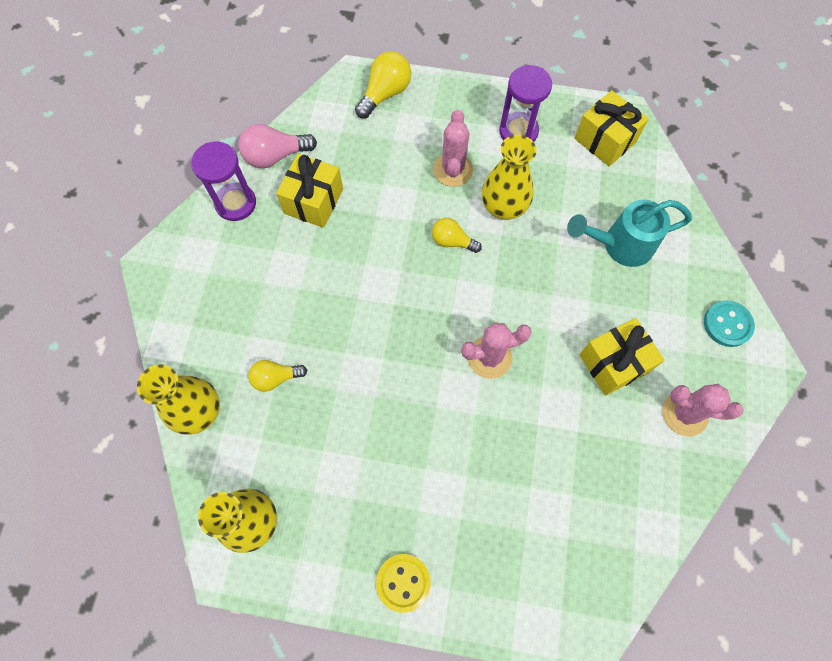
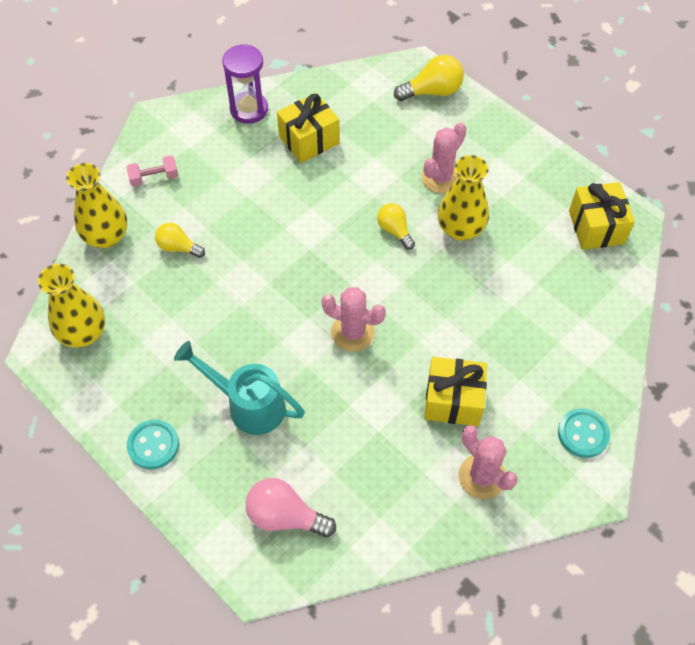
camera: 35 degrees right, 10 degrees down
pink light bulb [239,124,317,168] -> pink light bulb moved to [246,478,336,537]
yellow button [376,554,431,613] -> turquoise button [127,419,179,470]
purple hourglass [499,65,552,142] -> none
turquoise watering can [567,200,692,267] -> turquoise watering can moved to [174,341,305,435]
none -> pink dumbbell [127,155,178,187]

